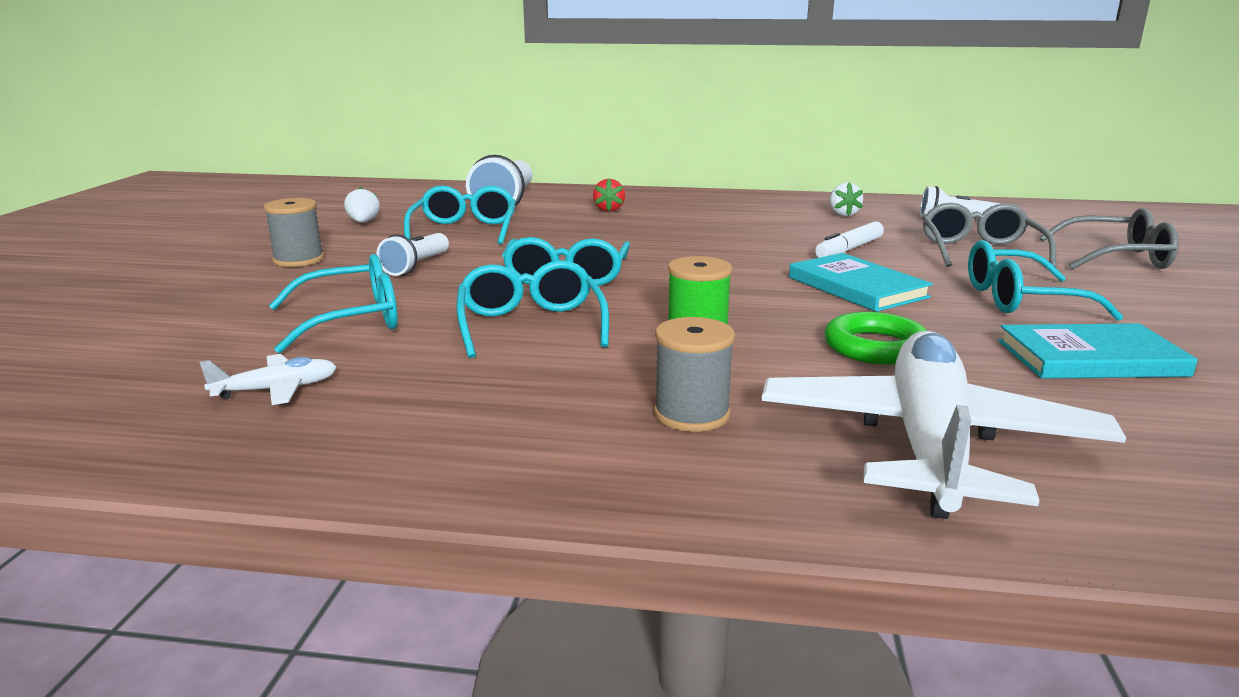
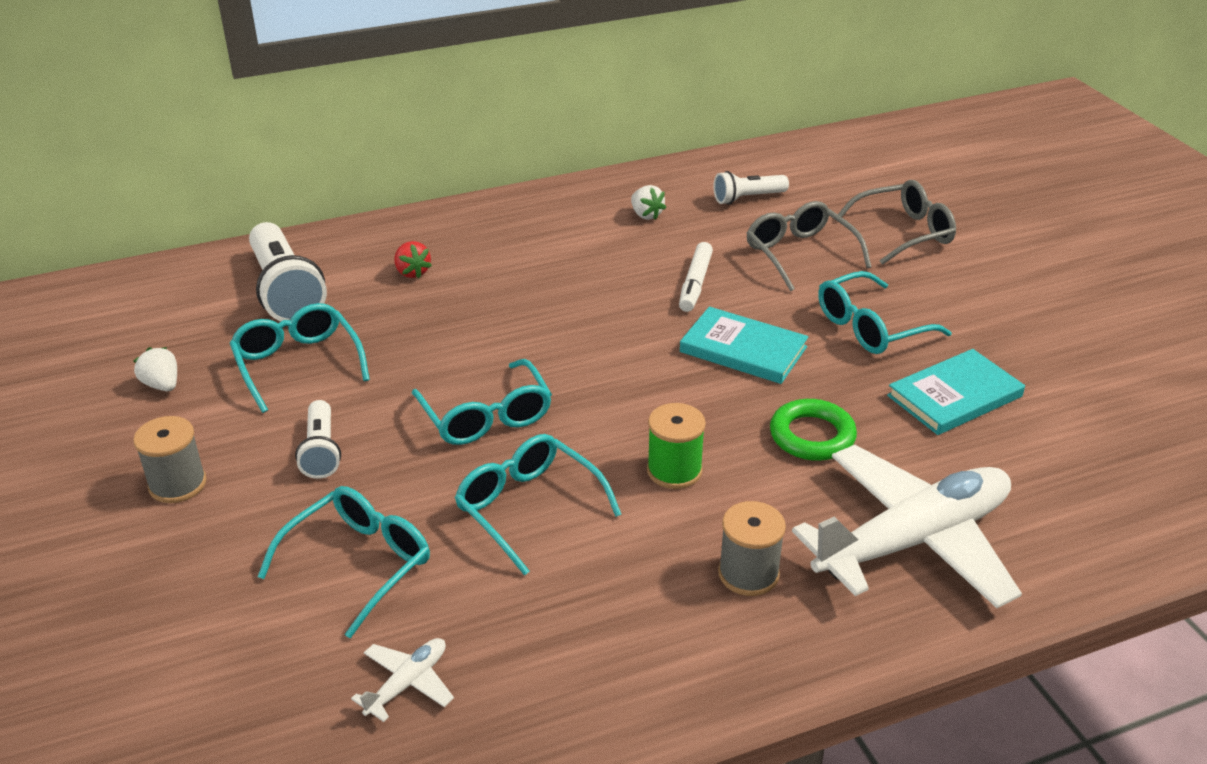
camera: 30 degrees left, 15 degrees up
white plane [761,331,1126,519] -> white plane turned 75 degrees clockwise [792,445,1022,608]

